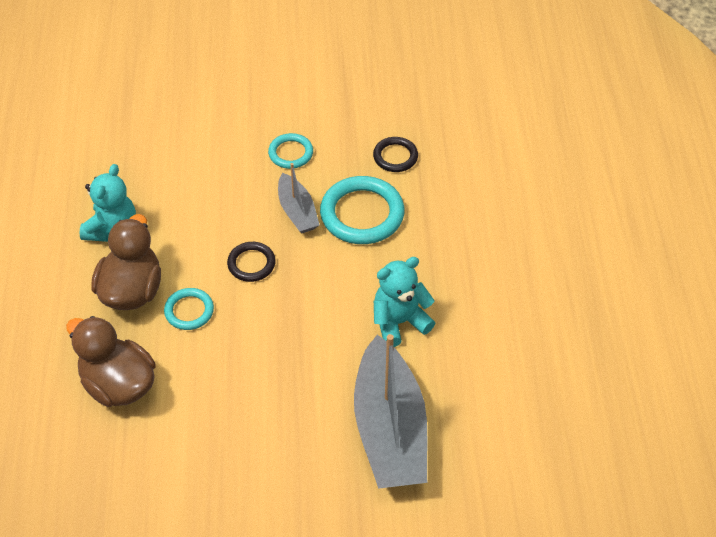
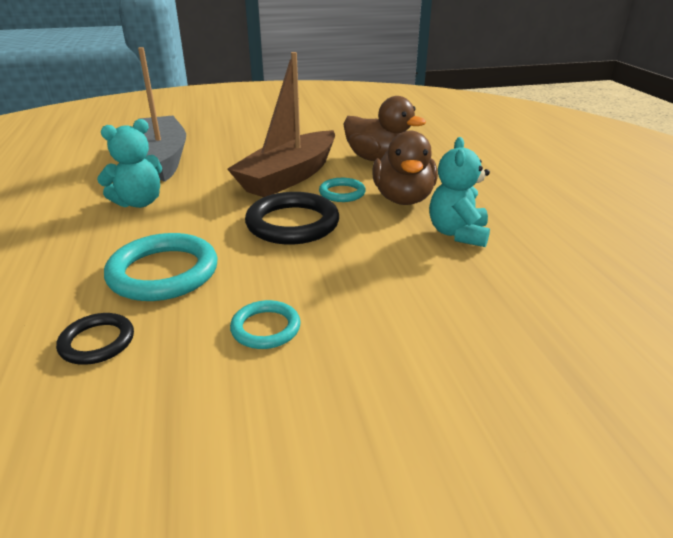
camera: 170 degrees right, 20 degrees down
black ring [227,242,276,282] -> black ring [245,192,339,244], size x1.80
grey boat [278,163,319,234] -> none
none -> brown boat [227,52,335,197]

